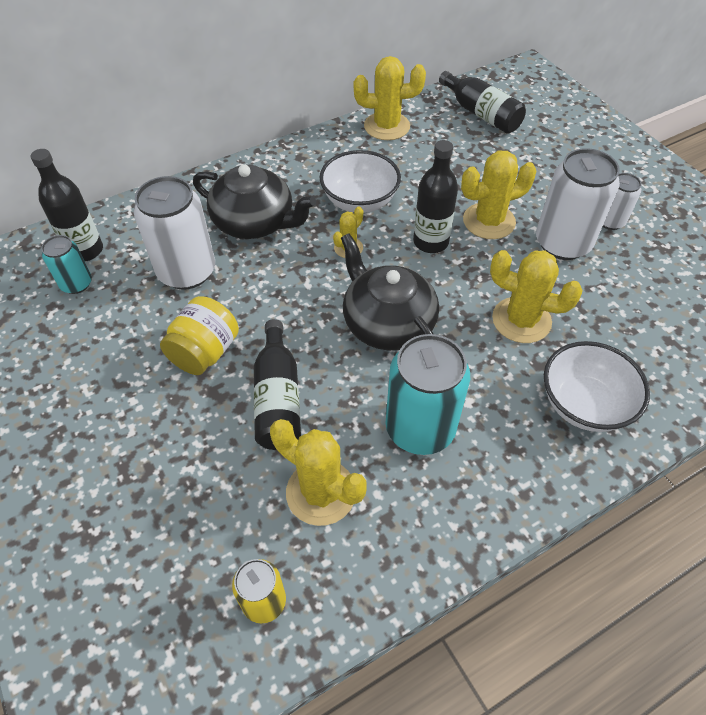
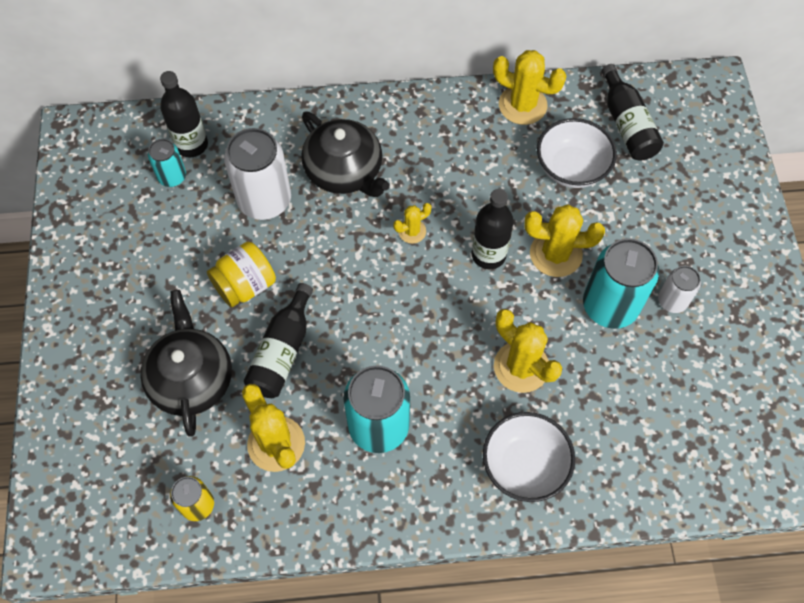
camera: 25 degrees right, 10 degrees up
white bowl [319,150,401,213] -> white bowl moved to [537,118,617,188]
black teapot [341,233,439,350] -> black teapot moved to [140,290,232,437]
white can [536,148,620,260] -> turquoise can [583,238,659,329]

